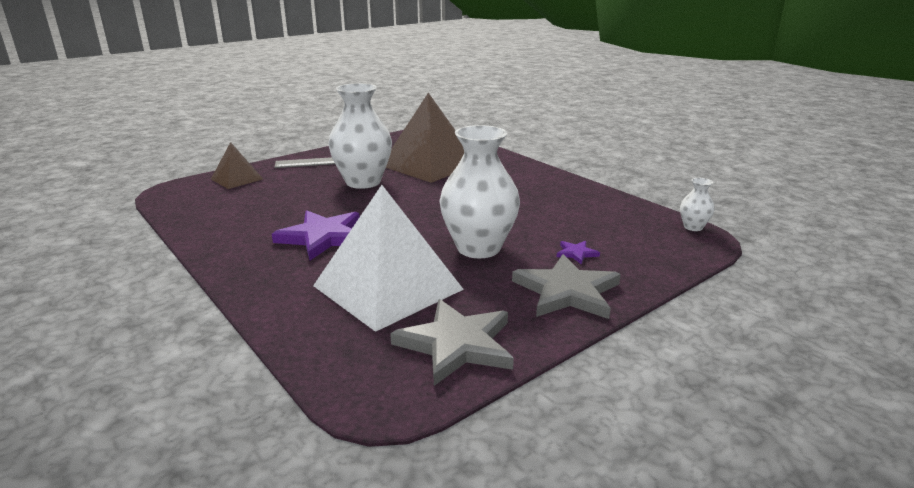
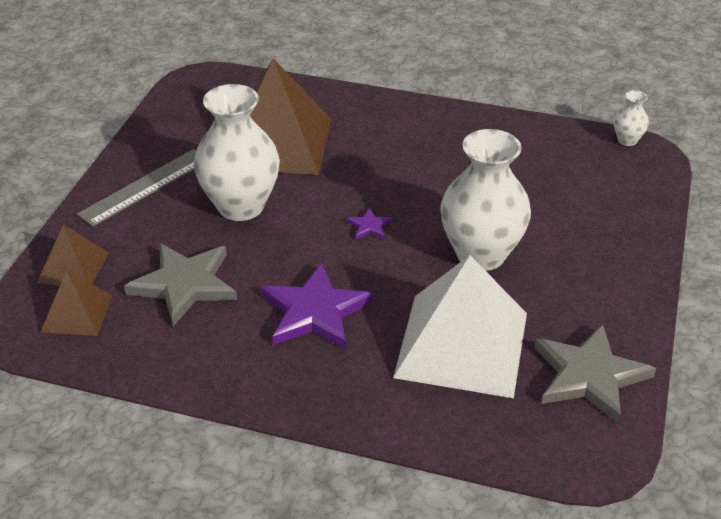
camera: 35 degrees left, 15 degrees up
grey star [512,254,621,319] -> grey star moved to [124,243,237,326]
purple star [557,241,600,264] -> purple star moved to [347,208,393,239]
none -> brown pyramid [40,270,112,336]

